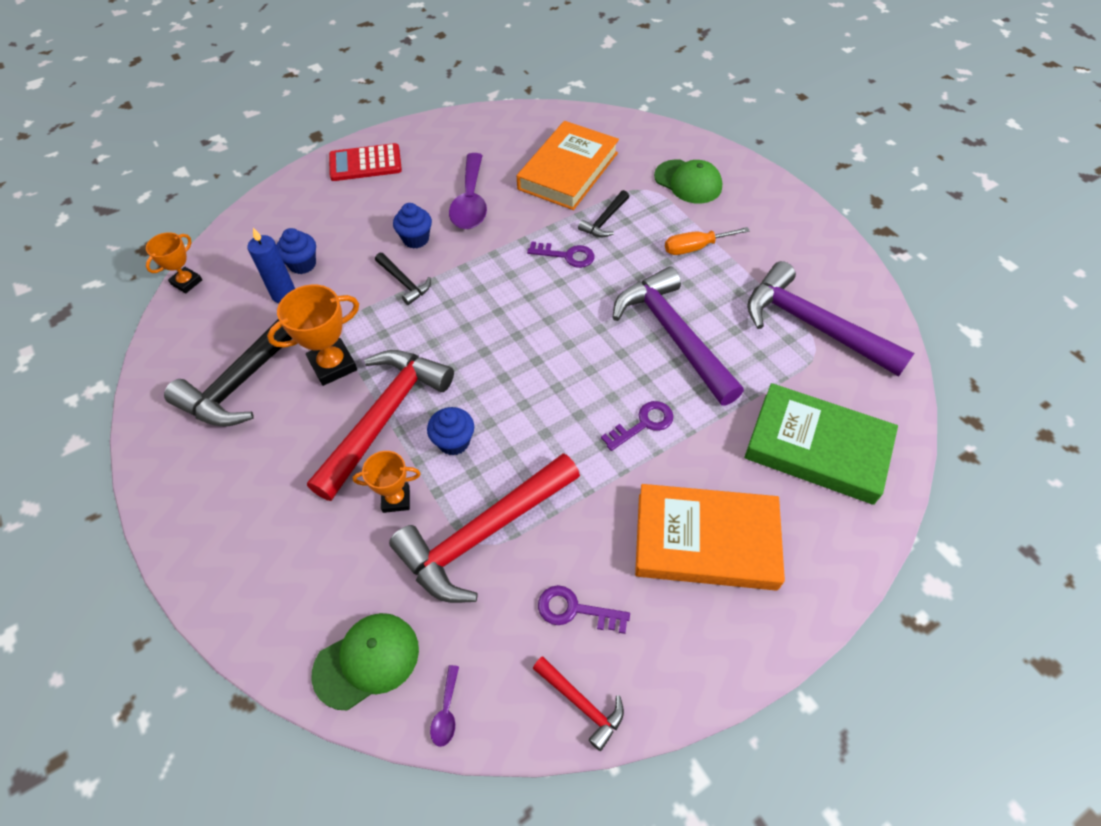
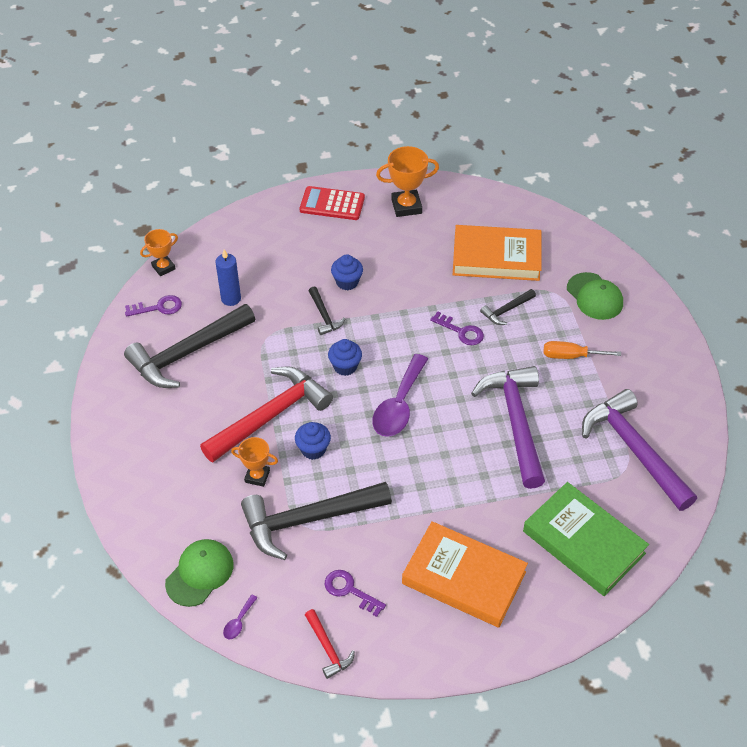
camera: 20 degrees right, 5 degrees down
orange trophy [267,285,359,386] -> orange trophy moved to [376,146,439,217]
blue cupcake [276,228,316,274] -> blue cupcake moved to [328,339,362,376]
green cap [312,613,419,710] -> green cap turned 45 degrees counterclockwise [165,539,233,607]
red hammer [389,453,580,603] -> black hammer [241,482,392,560]
purple spoon [449,153,487,229] -> purple spoon moved to [372,354,428,437]
orange book [517,121,619,210] -> orange book turned 45 degrees clockwise [453,225,542,281]
purple key [601,401,674,451] -> purple key moved to [125,295,182,317]

